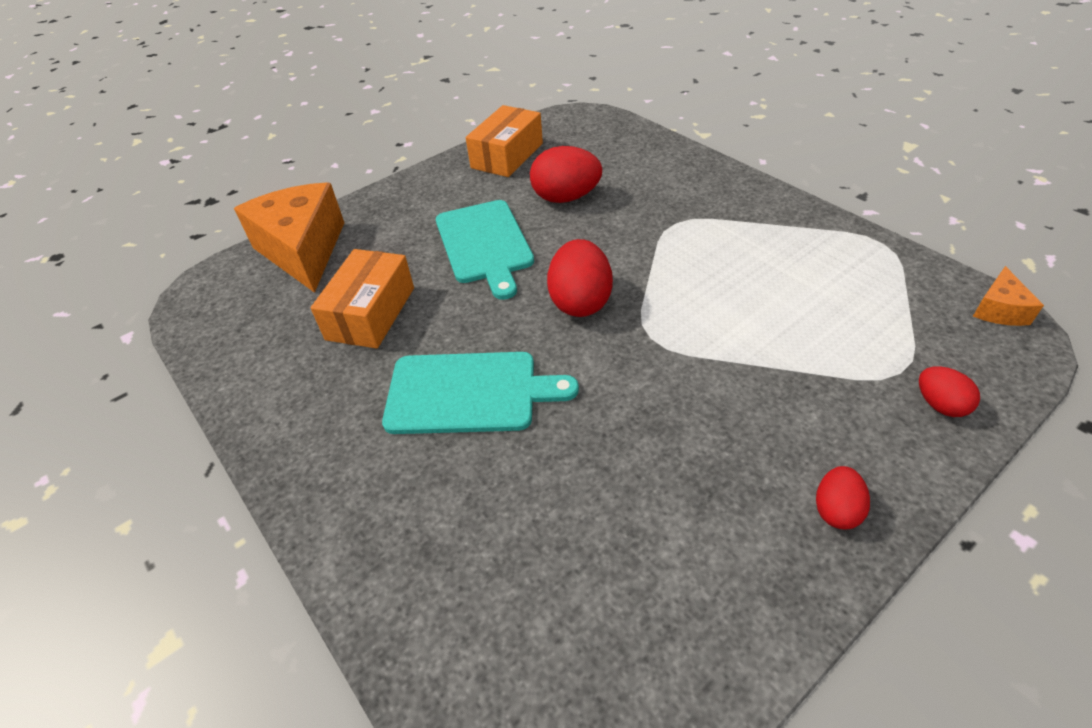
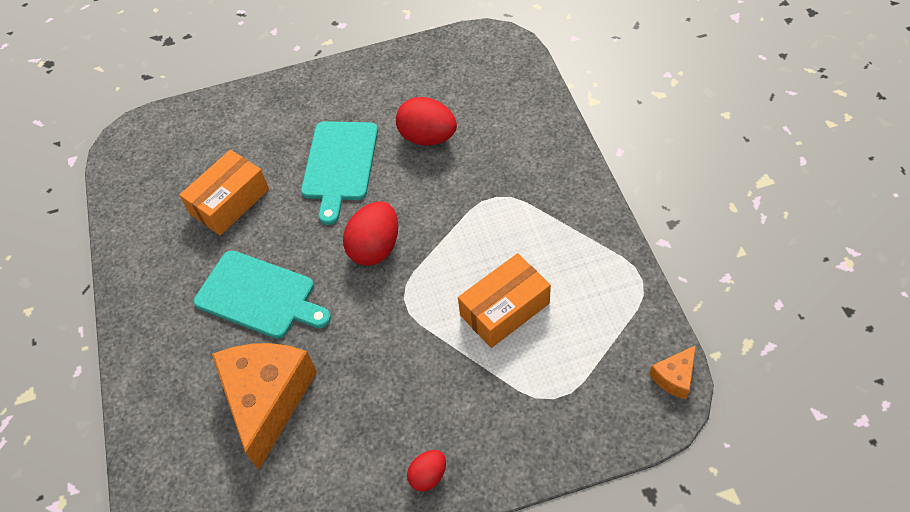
camera: 25 degrees right, 10 degrees up
orange cheese [234,182,344,293] -> orange cheese moved to [212,343,317,470]
orange box [466,105,543,177] -> orange box moved to [458,253,551,348]
red egg [919,366,980,417] -> none

